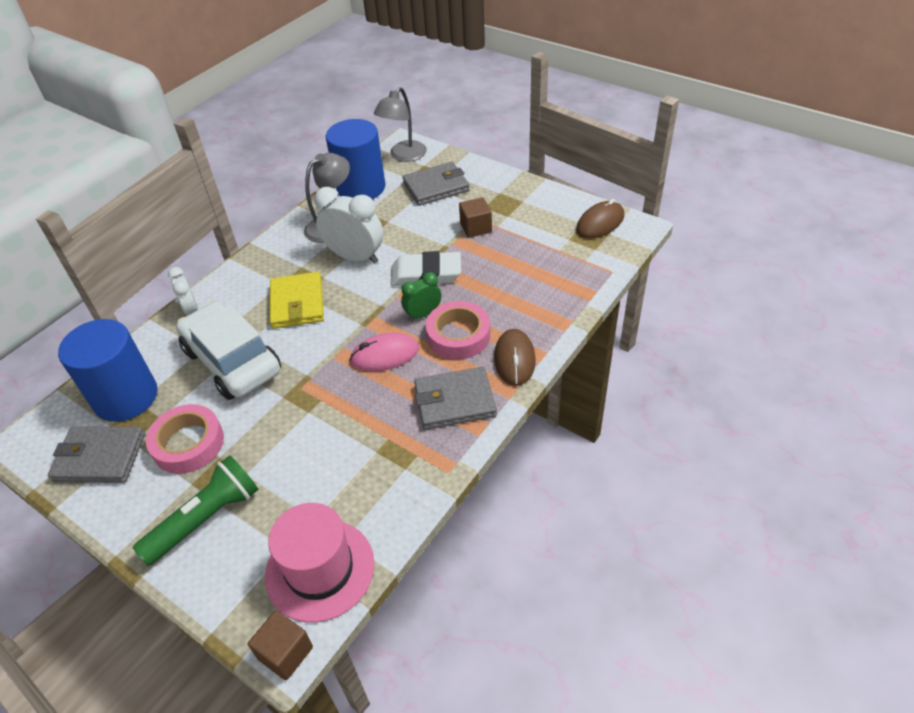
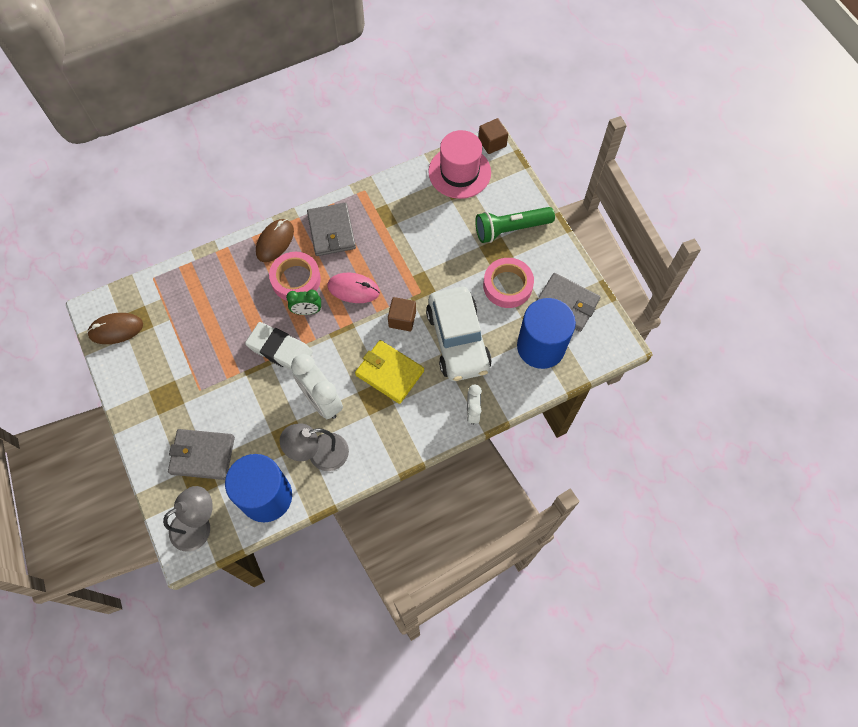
camera: 155 degrees left, 20 degrees up
yellow wallet [270,272,324,329] -> yellow wallet turned 75 degrees counterclockwise [355,340,424,404]
grey wallet [414,367,497,430] -> grey wallet turned 60 degrees clockwise [307,203,356,256]
brown cube [459,197,492,238] -> brown cube moved to [388,297,416,331]

